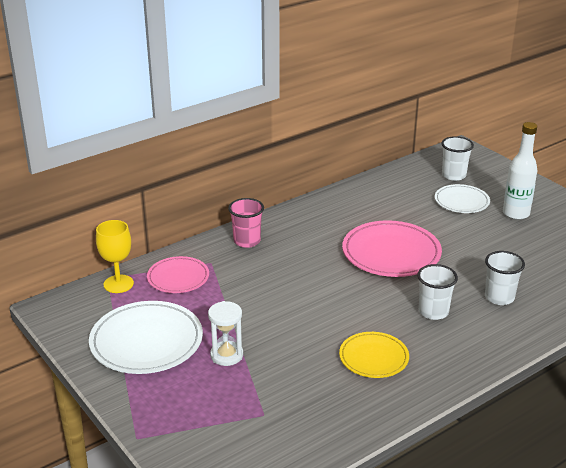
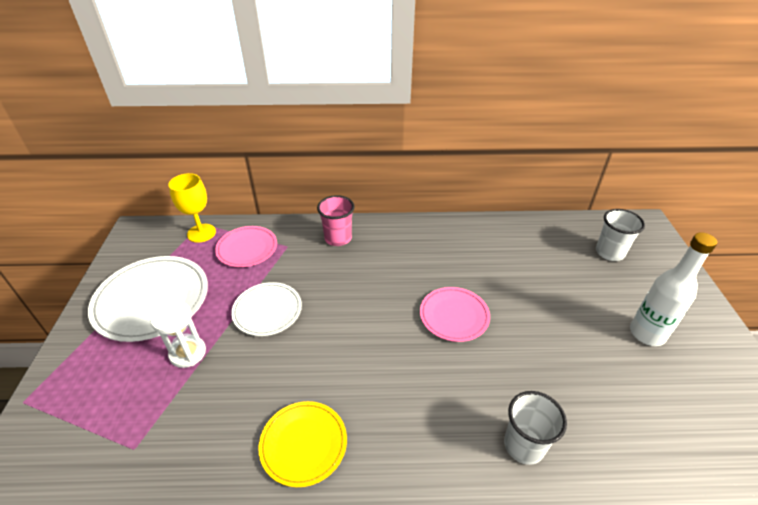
camera: 35 degrees right, 10 degrees up
pink plate [342,220,442,277] -> pink plate [420,287,490,342], size x0.61
white cup [417,264,458,320] -> none
white plate [435,184,490,213] -> white plate moved to [231,282,302,336]

